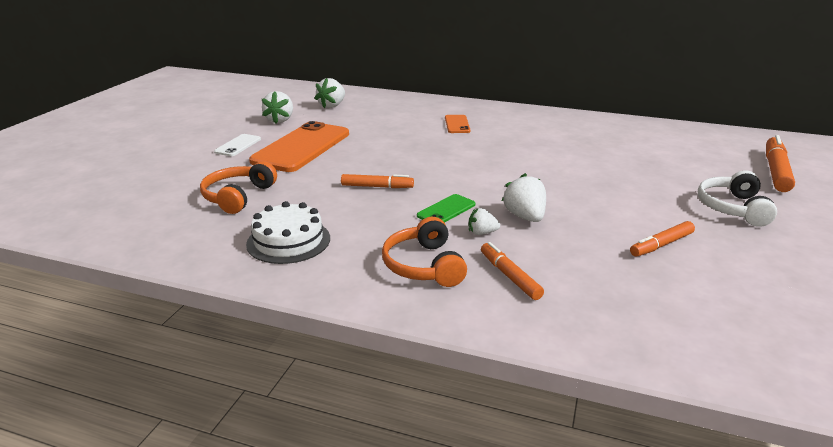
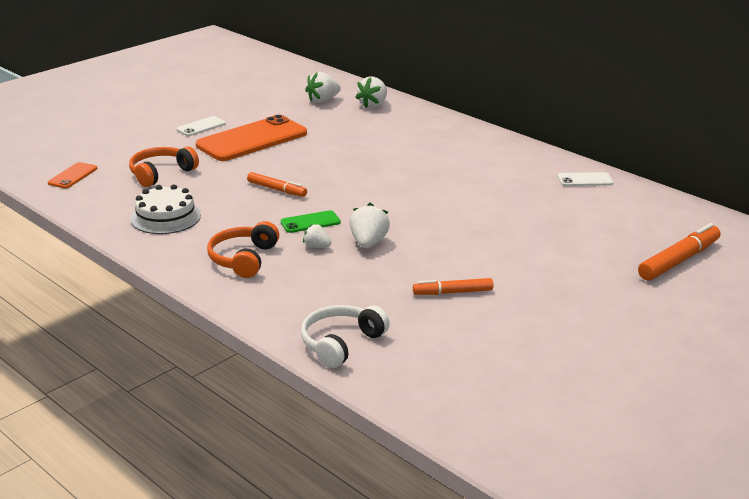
camera: 25 degrees right, 0 degrees up
white strawberry [262,91,293,123] -> white strawberry moved to [355,77,387,108]
orange phone [445,115,471,133] -> orange phone moved to [48,162,97,189]
orange marker [481,242,544,300] -> none
white headphones [698,171,777,227] -> white headphones moved to [301,305,390,368]
none -> white phone [558,172,613,186]

